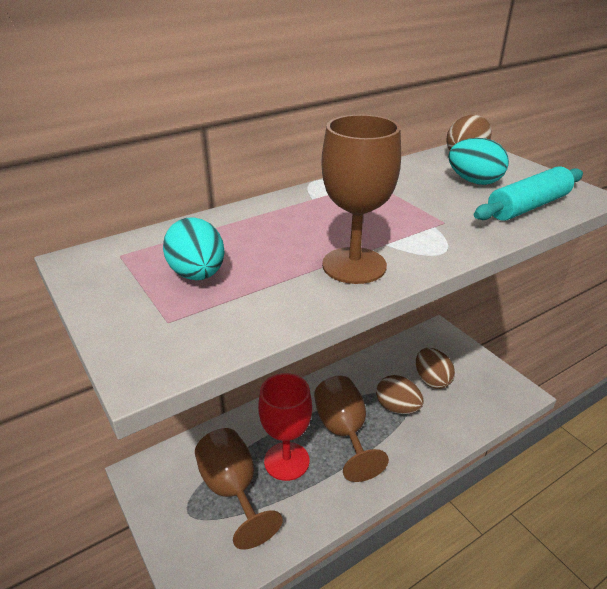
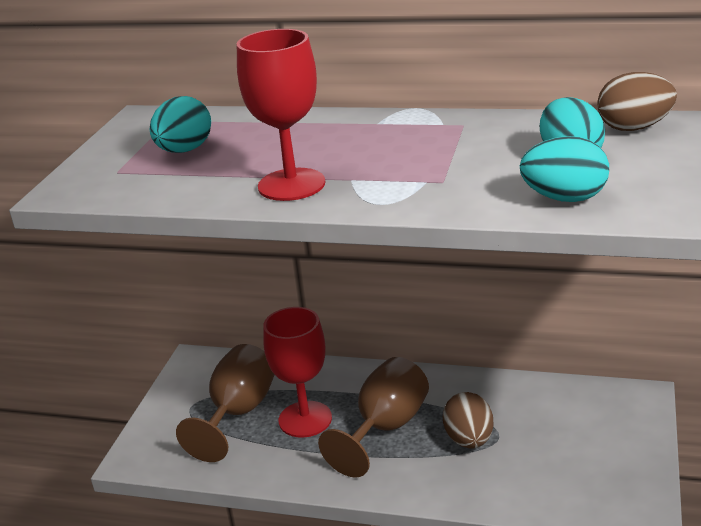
camera: 50 degrees right, 5 degrees down
brown goblet [321,115,401,284] -> red goblet [237,29,325,201]
brown egg [416,348,455,389] -> none
turquoise rolling pin [474,166,583,221] -> turquoise egg [520,136,609,202]

